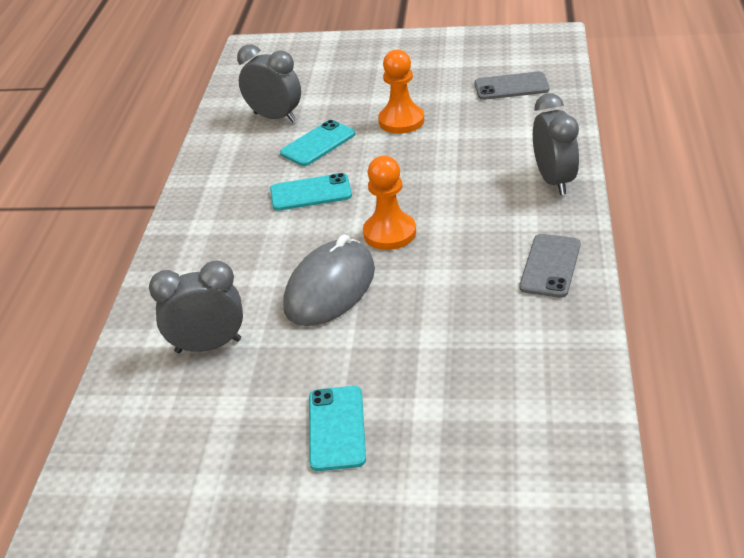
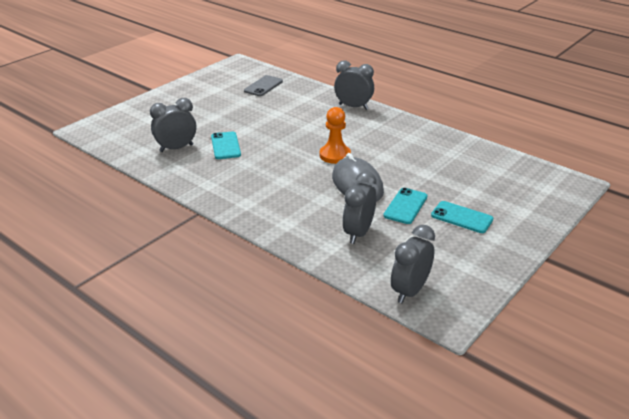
camera: 60 degrees left, 5 degrees down
turquoise phone [270,173,352,211] -> turquoise phone moved to [383,188,427,224]
orange pawn [378,49,424,134] -> none
grey phone [520,234,580,298] -> none
none -> grey clock [391,225,435,303]

